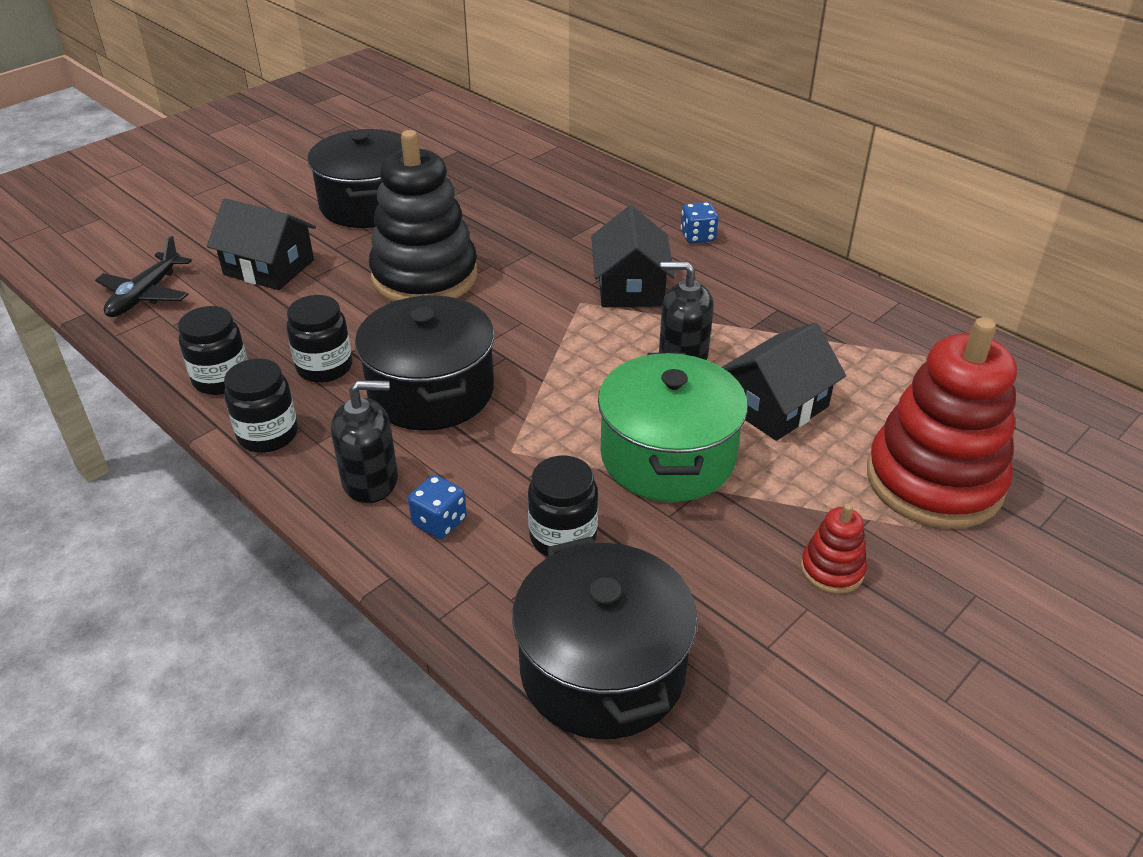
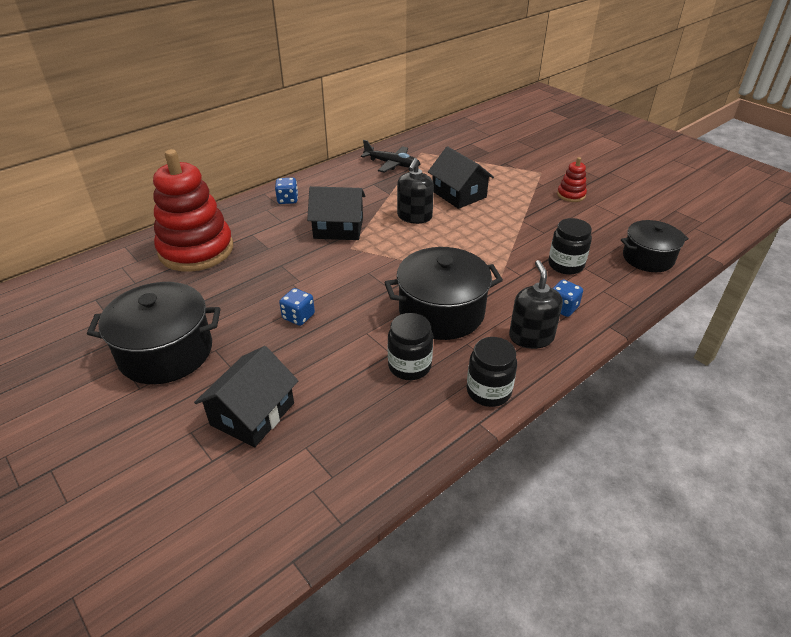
camera: 85 degrees left, 0 degrees up
black plane [95,236,192,317] -> black plane moved to [361,140,420,172]
black jar [178,306,248,395] -> none
black stacking toy [369,130,478,301] -> blue dice [279,288,315,326]
black pot [512,536,698,739] -> black pot [621,220,689,272], size x0.65
green pot [598,353,748,502] -> none
red stacking toy [867,317,1017,529] -> red stacking toy moved to [153,149,233,272]

